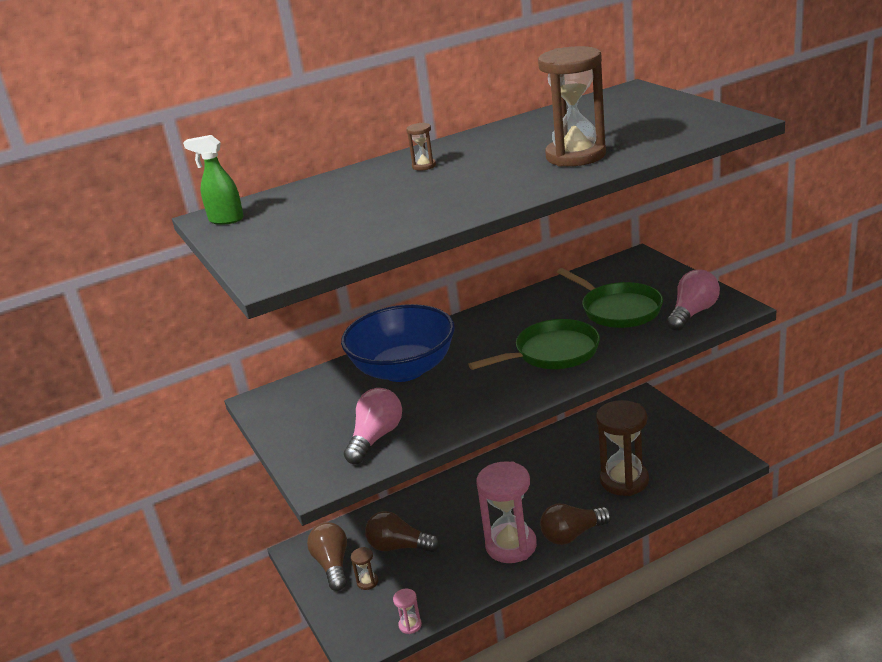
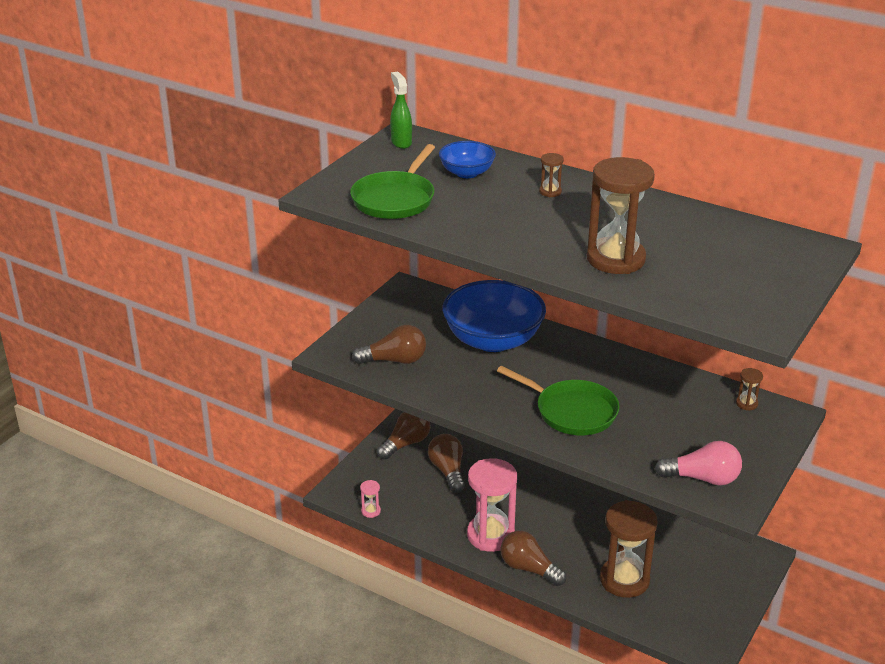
camera: 55 degrees right, 5 degrees up
pink light bulb [344,388,402,464] -> brown light bulb [352,325,426,364]
brown hourglass [351,547,378,590] -> brown hourglass moved to [736,368,763,411]
green pan [557,268,663,328] -> green pan moved to [350,144,435,219]
none -> blue bowl [439,141,496,178]

